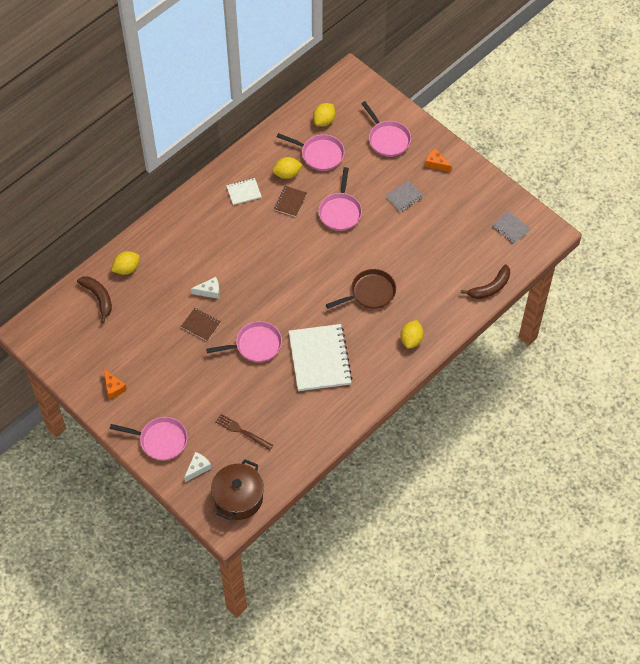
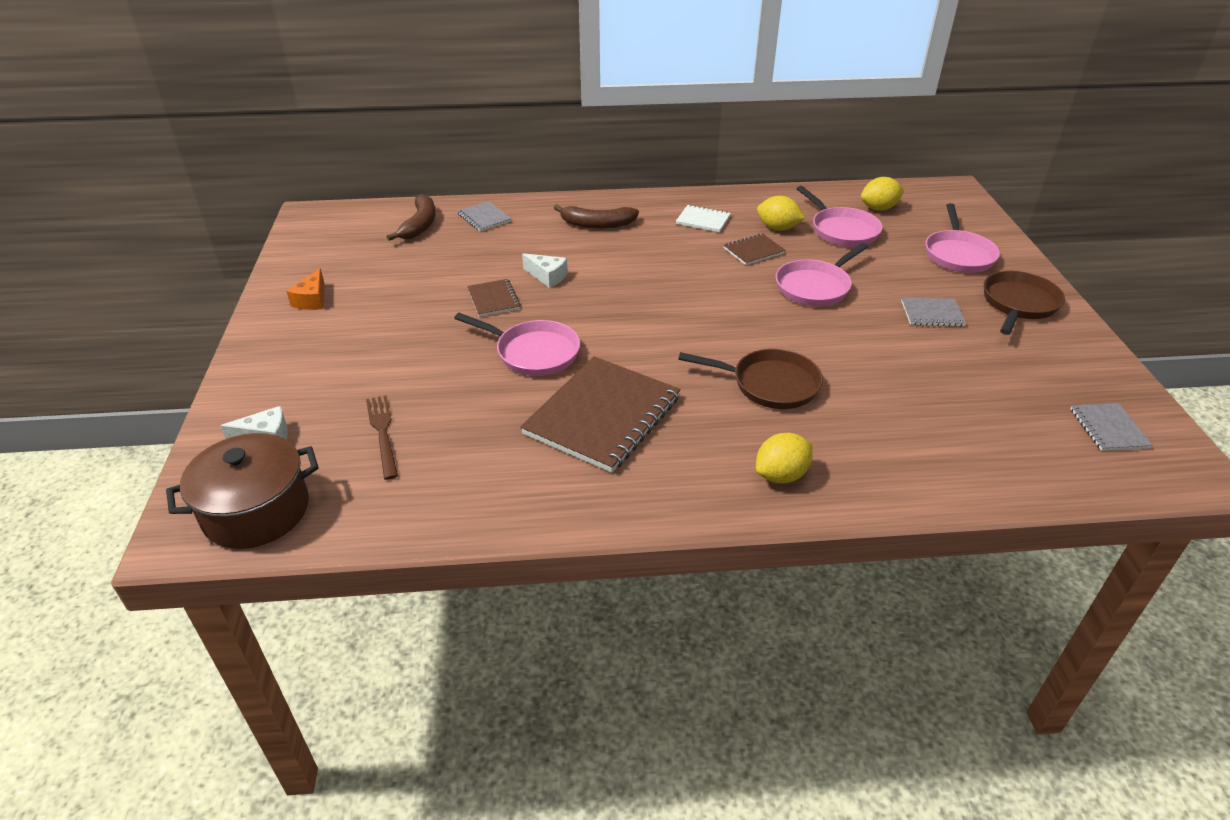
camera: 40 degrees right, 20 degrees down
pink pan [110,417,187,460] -> none
yellow lemon [111,251,140,275] -> grey notebook [458,201,512,232]
white notebook [289,324,352,391] -> brown notebook [520,356,680,473]
orange cheese [425,148,452,172] -> brown pan [984,271,1065,335]
brown banana [461,265,510,299] -> brown banana moved to [554,204,639,229]

